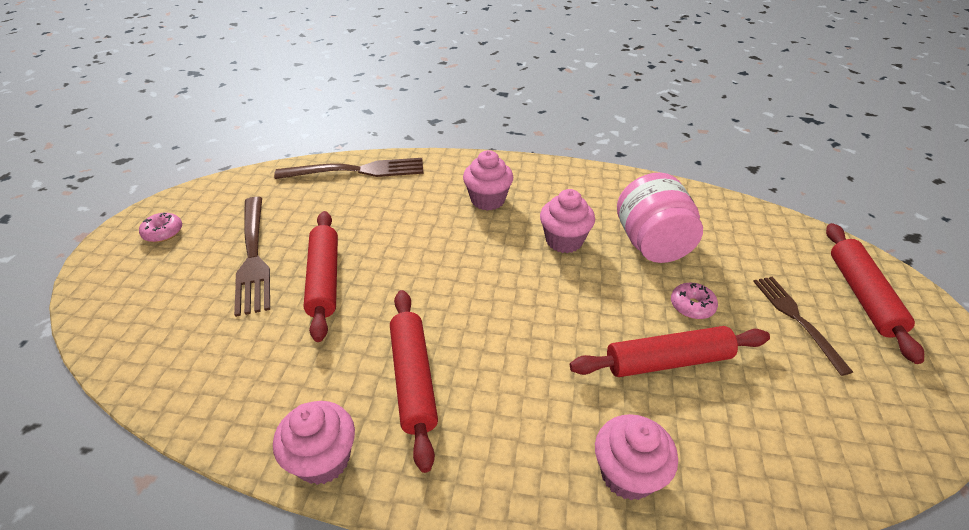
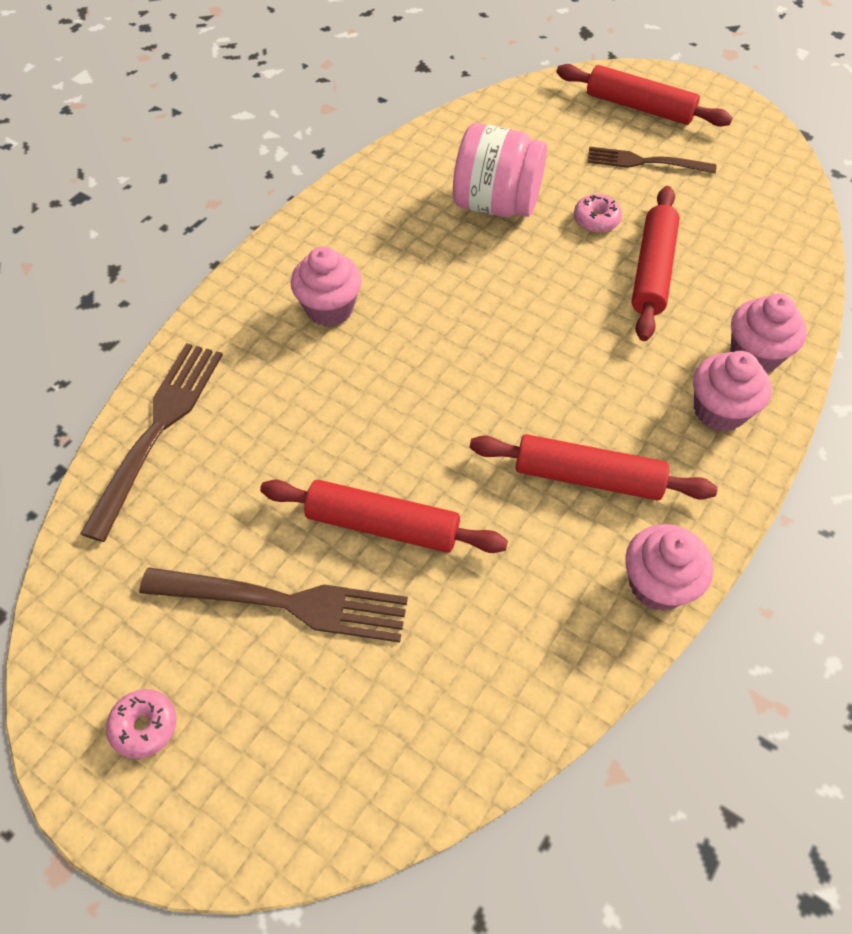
camera: 65 degrees left, 15 degrees up
pink cupcake [540,189,595,253] -> pink cupcake moved to [693,351,772,432]

